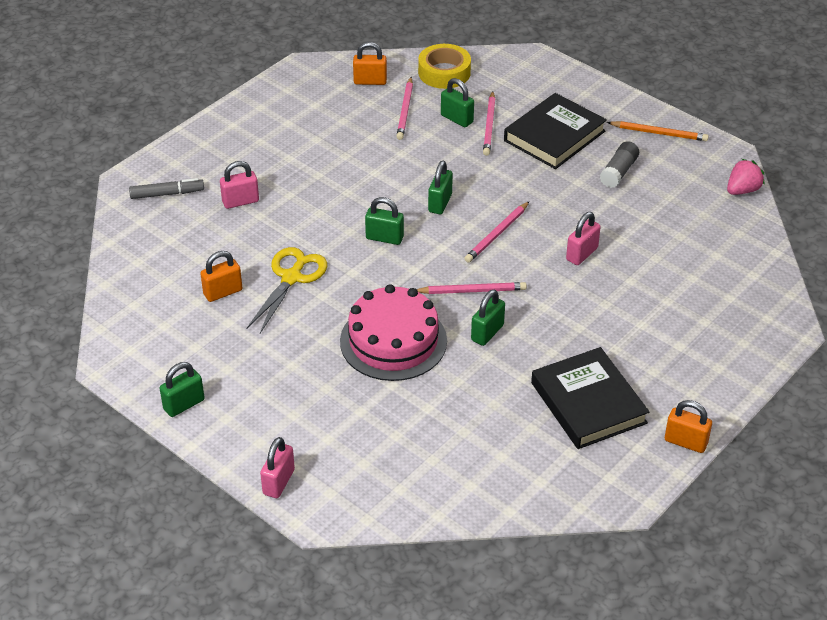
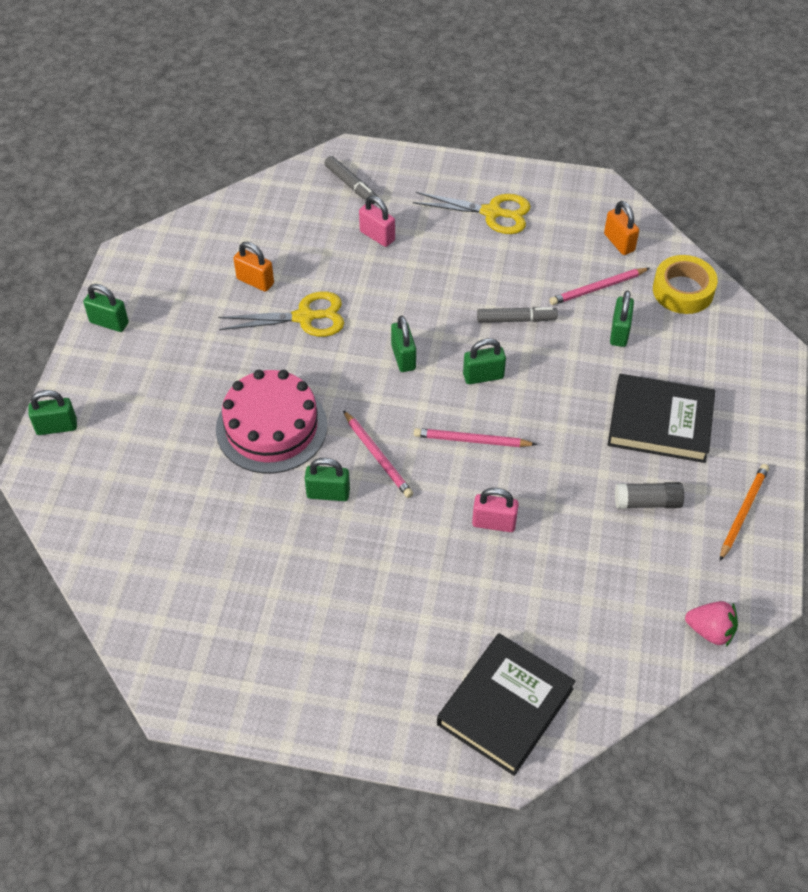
camera: 60 degrees right, 10 degrees up
pink padlock [260,437,295,498] -> green padlock [28,390,77,435]
pink pencil [483,91,496,156] -> none
black book [531,347,650,449] -> black book moved to [437,633,575,776]
orange pencil [607,121,709,141] -> orange pencil turned 135 degrees counterclockwise [720,464,769,561]
orange padlock [665,400,712,453] -> none
none -> yellow scissors [413,192,531,234]
none -> grey marker [477,307,558,323]

